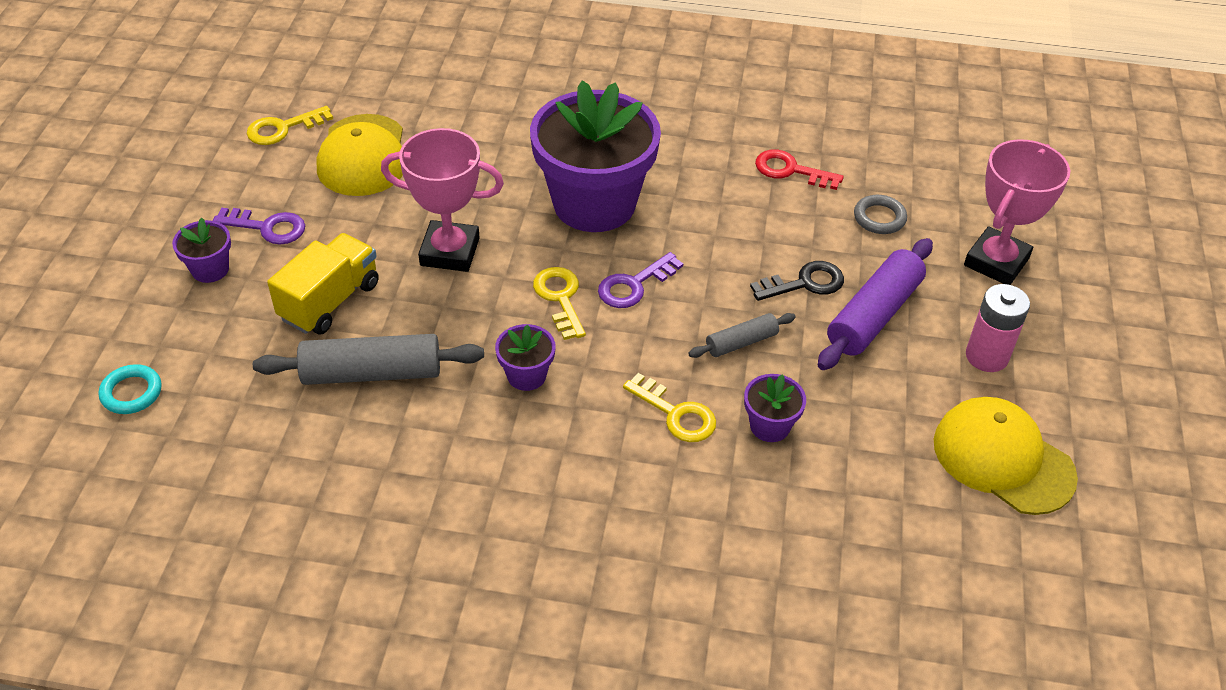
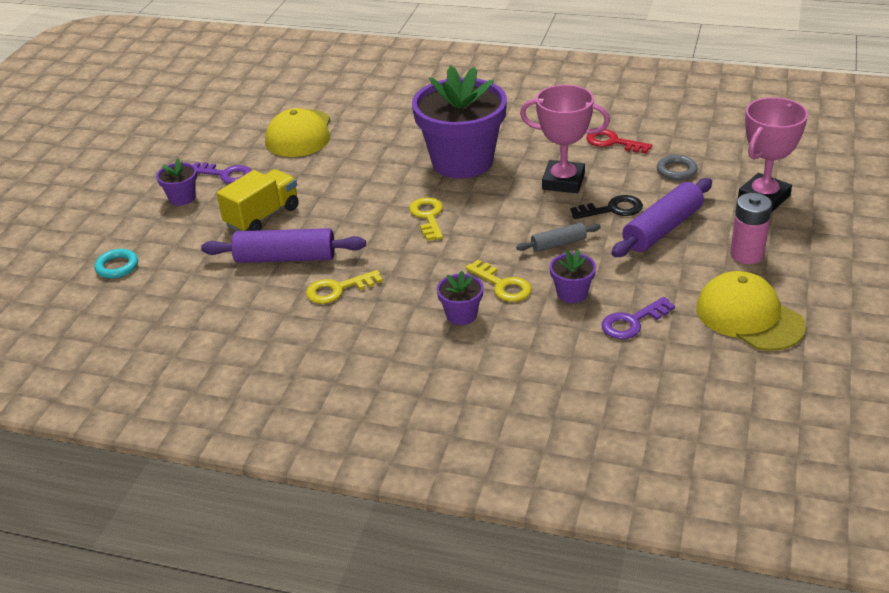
camera: 10 degrees right, 10 degrees down
yellow key [247,106,333,145] -> yellow key moved to [306,270,383,304]
grey rolling pin [253,334,484,385] -> purple rolling pin [201,228,366,263]
pink trophy [381,128,504,272] -> pink trophy moved to [520,85,610,193]
purple flower pot [495,324,555,391] -> purple flower pot moved to [437,271,484,325]
purple key [598,252,683,308] -> purple key moved to [601,297,675,339]

